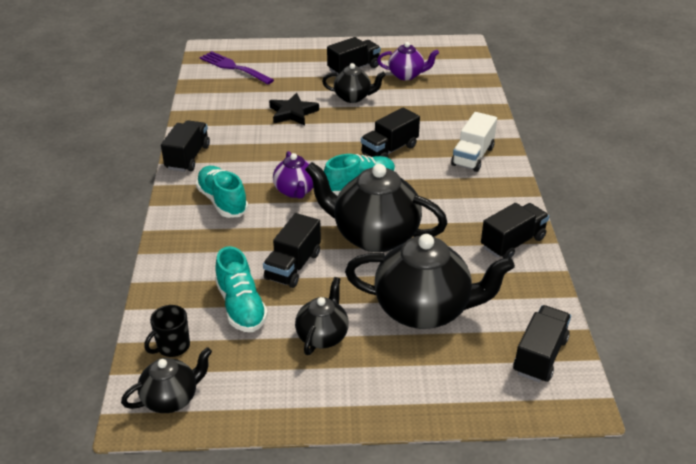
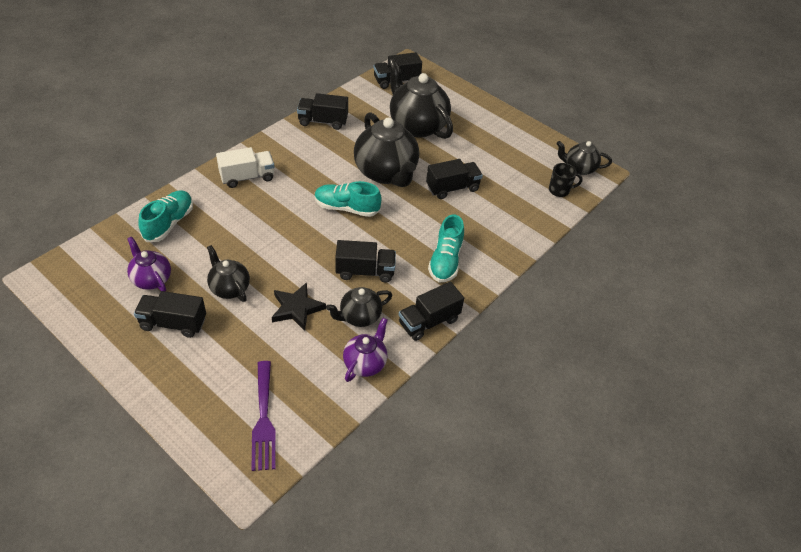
camera: 140 degrees left, 10 degrees up
turquoise shoe [215,246,268,332] -> turquoise shoe moved to [138,190,193,242]
purple teapot [273,151,313,199] -> purple teapot moved to [343,318,387,382]
black teapot [295,277,349,355] -> black teapot moved to [326,287,392,327]
black truck [361,107,420,158] -> black truck moved to [335,240,396,283]

